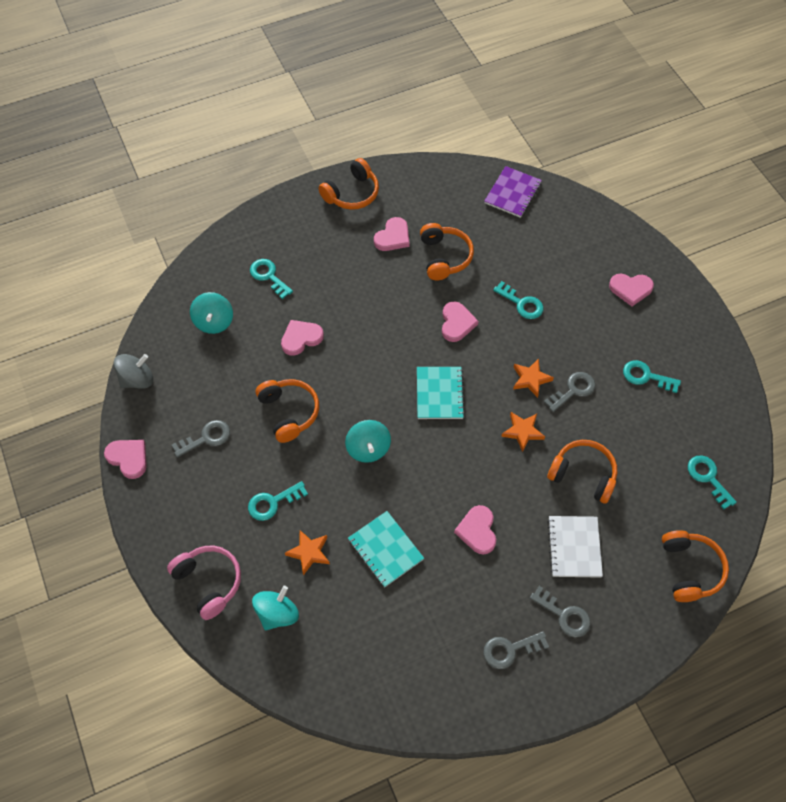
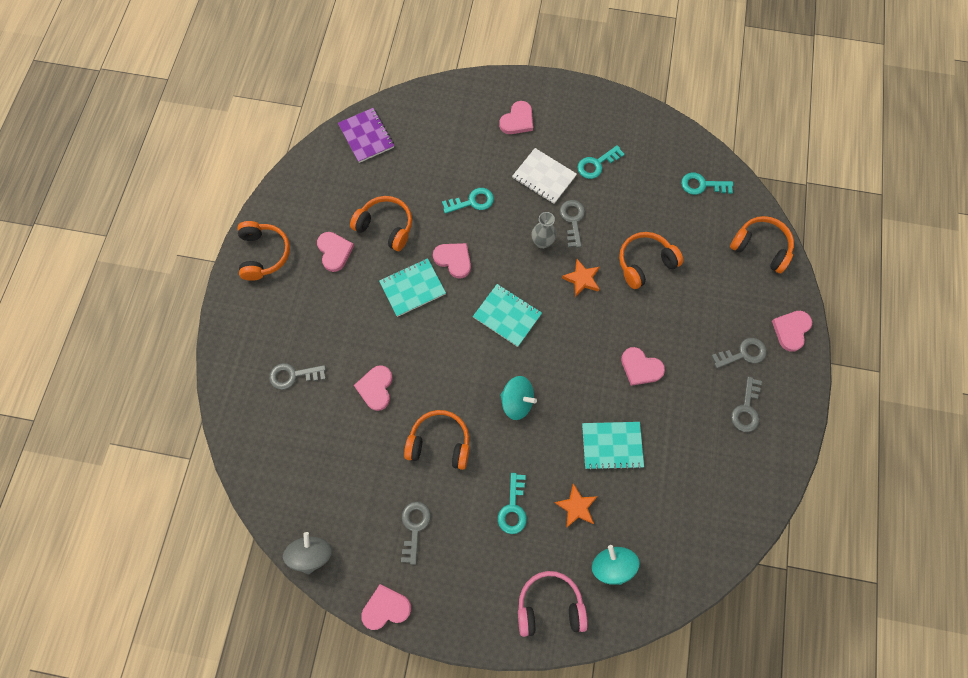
camera: 55 degrees left, 10 degrees up
turquoise spinning top [190,292,233,334] -> none
turquoise key [250,259,293,299] -> grey key [269,363,326,390]
orange star [513,359,554,398] -> grey vase [532,212,556,249]
white notebook [547,516,603,578] -> white notebook moved to [512,148,577,204]
none -> turquoise notebook [379,258,446,317]
none -> pink heart [772,311,812,352]

